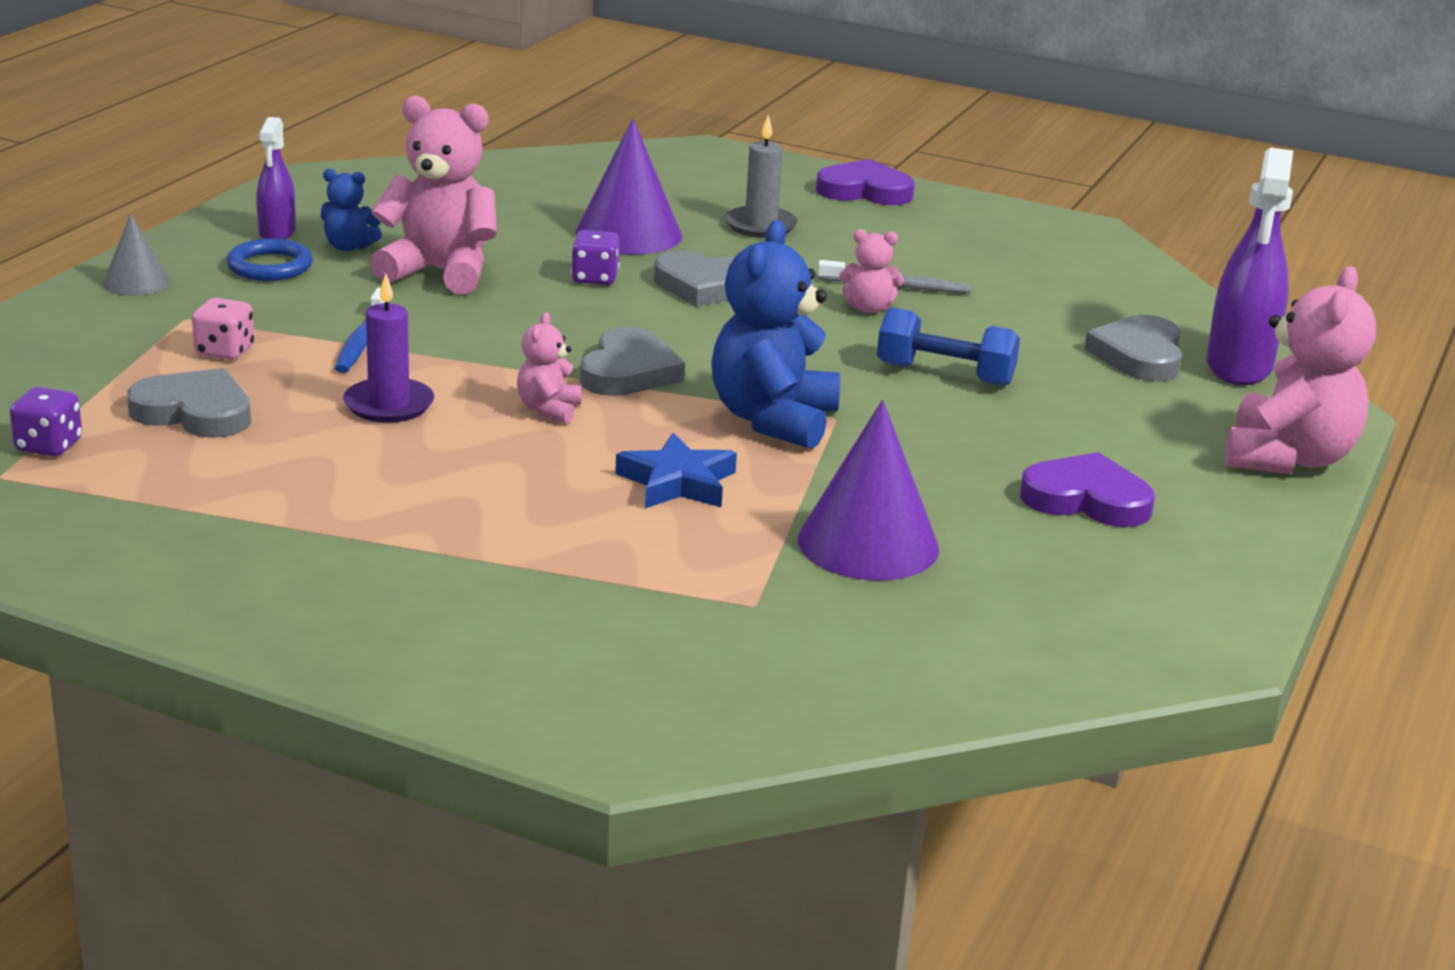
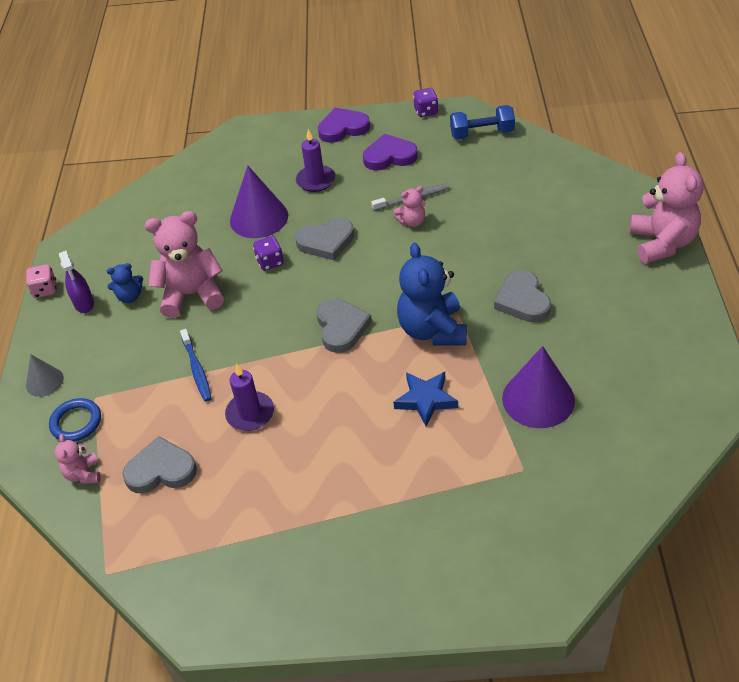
camera: 20 degrees left, 20 degrees up
purple dice [10,387,82,456] -> purple dice moved to [413,88,438,117]
pink dice [192,298,254,360] -> pink dice moved to [26,264,57,298]
blue ring [227,239,313,281] -> blue ring moved to [49,398,101,442]
pink teddy bear [517,312,581,423] -> pink teddy bear moved to [55,434,101,484]
grey candle [725,115,798,238] -> purple candle [296,129,335,192]
blue dumbbell [877,307,1020,386] -> blue dumbbell moved to [450,105,515,140]
purple heart [1020,452,1155,527] -> purple heart moved to [363,134,418,170]
grey heart [1084,315,1182,381] -> grey heart moved to [494,270,551,323]
purple spray bottle [1207,147,1293,385] -> none

